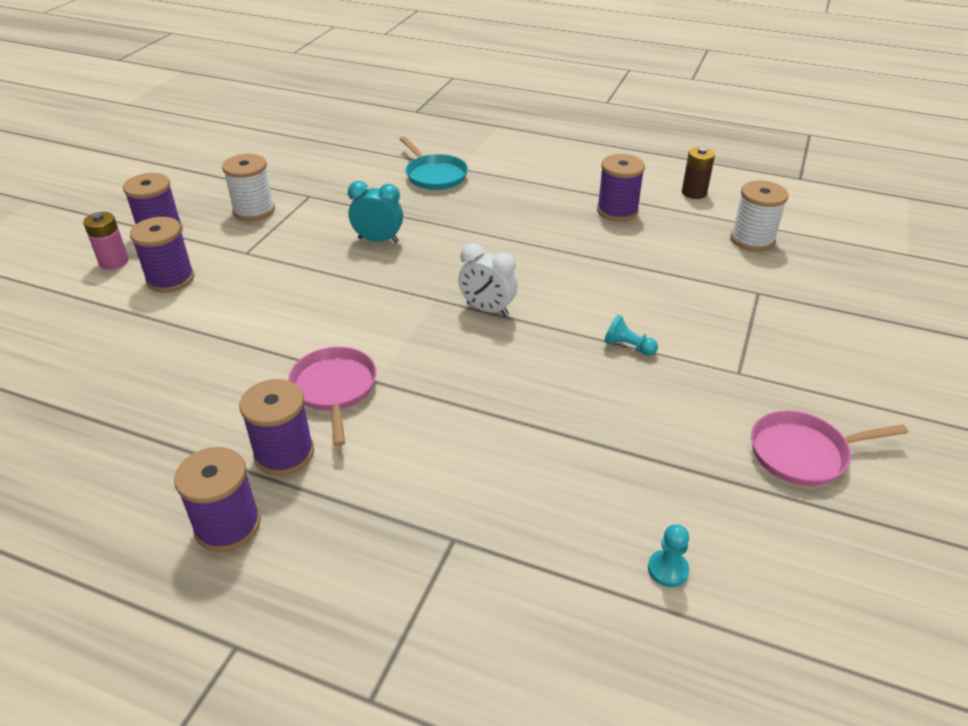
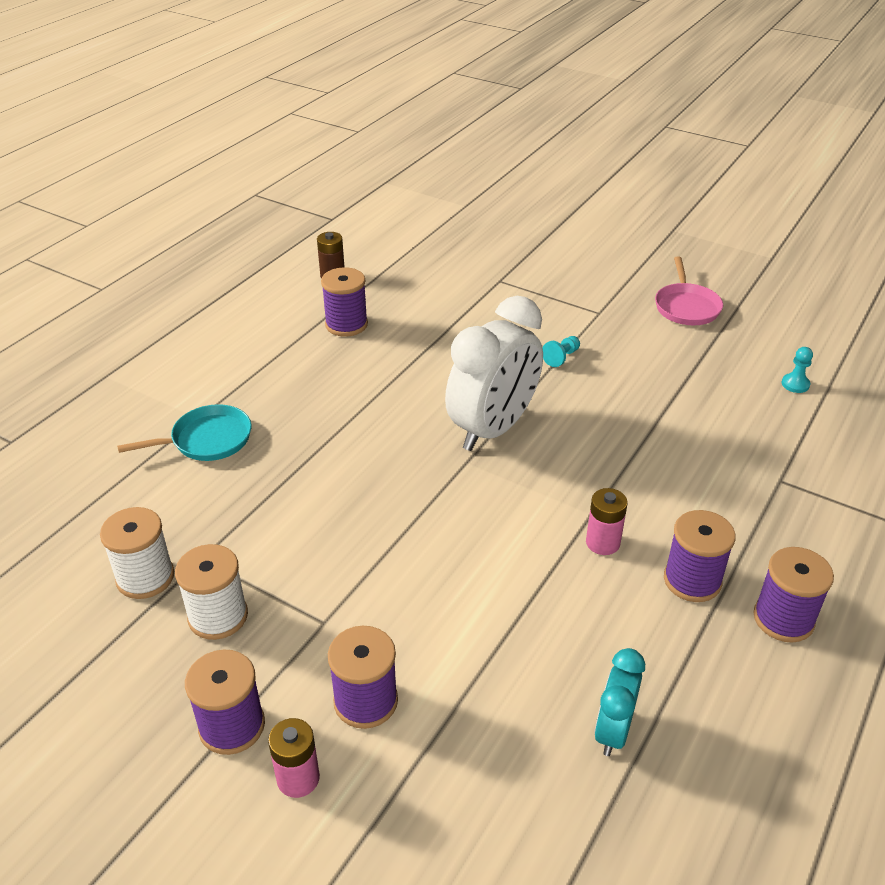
camera: 80 degrees left, 0 degrees up
pink pan [288,347,377,446] -> pink battery [586,488,628,555]
turquoise clock [348,181,403,243] -> turquoise clock moved to [594,648,645,756]
white clock [458,243,518,317] -> white clock [445,296,543,451], size x1.93
white spool [731,180,788,252] -> white spool moved to [100,507,174,599]

